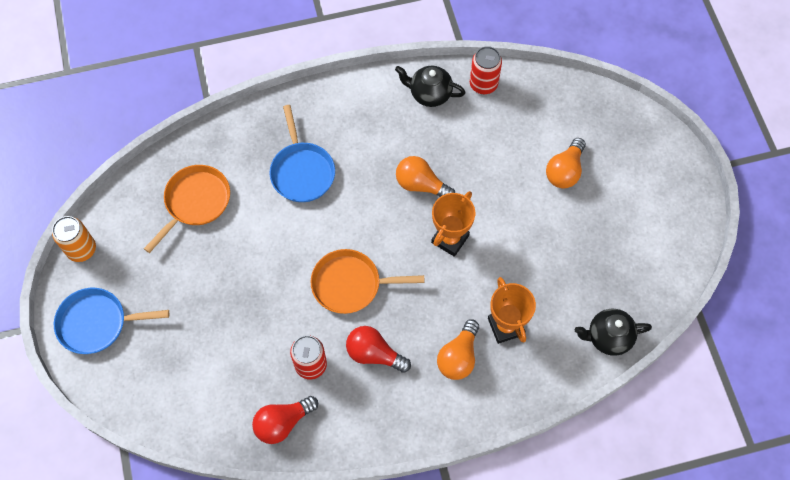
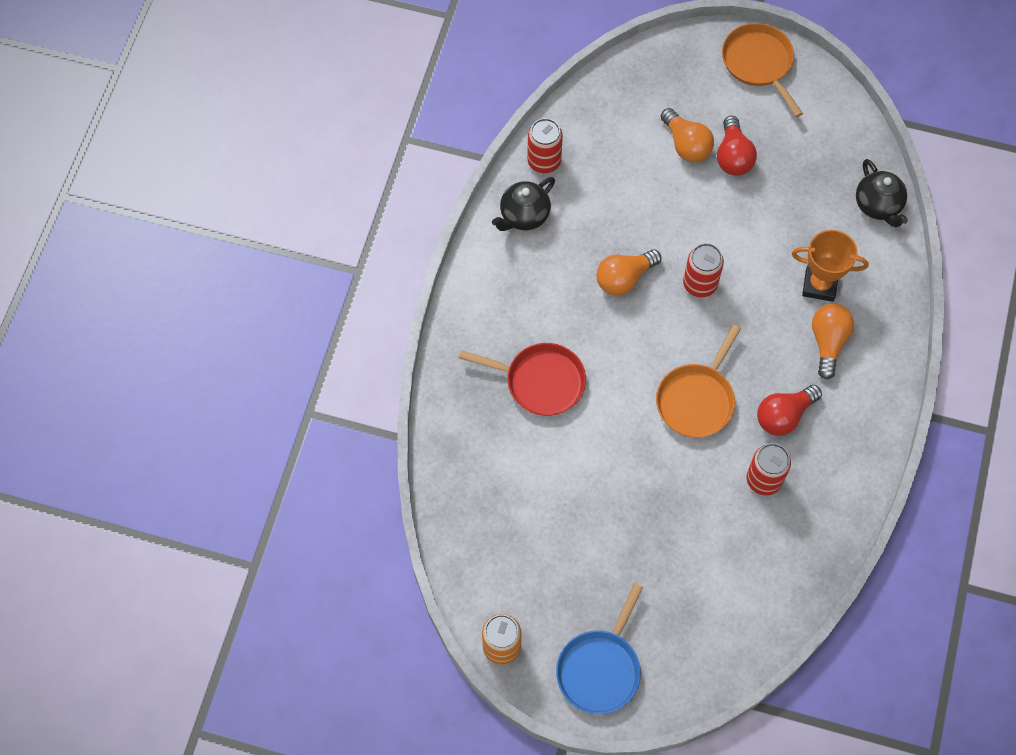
camera: 60 degrees left, 0 degrees up
orange pan [144,165,230,253] -> orange pan moved to [722,23,803,117]
red light bulb [252,396,318,444] -> red light bulb moved to [717,115,757,176]
blue pan [269,105,335,202] -> red pan [459,343,586,416]
orange trophy [431,191,475,257] -> red can [683,243,724,297]
orange light bulb [437,320,479,380] -> orange light bulb turned 135 degrees counterclockwise [812,303,854,380]
black teapot [575,309,652,356] -> black teapot turned 45 degrees counterclockwise [856,159,908,227]

